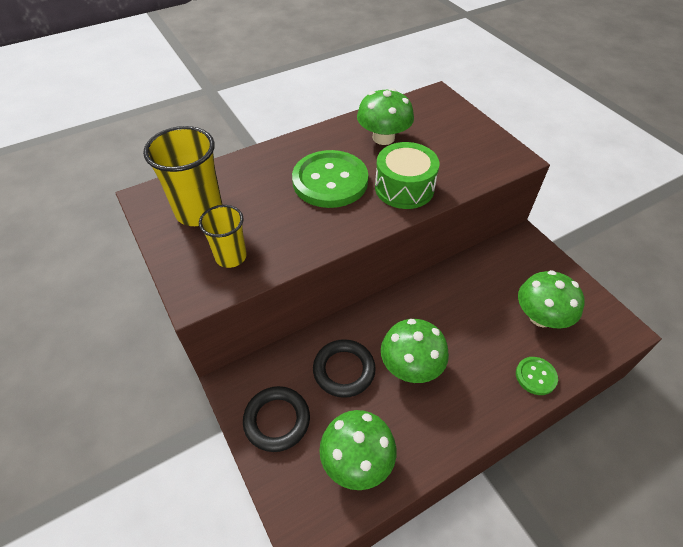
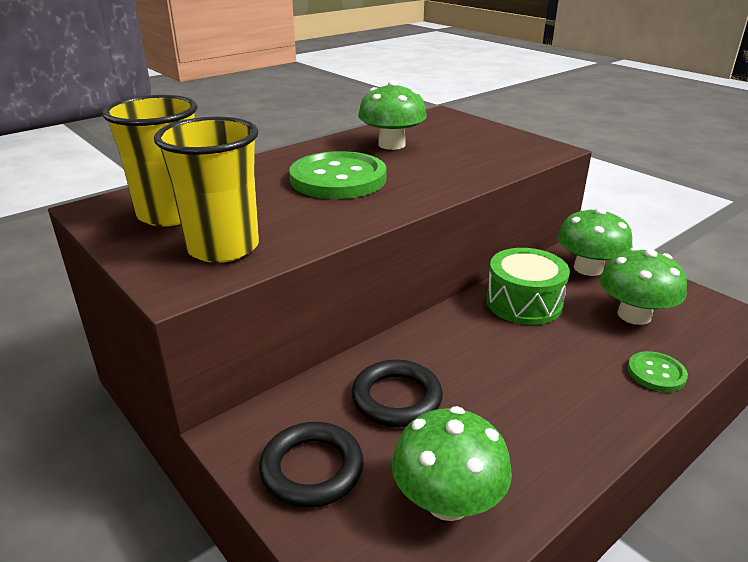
camera: 10 degrees left, 20 degrees down
yellow cup [199,205,247,268] -> yellow cup [154,117,259,263], size x1.62
green drum [375,142,440,209] -> green drum moved to [486,248,570,325]
green mushroom [381,319,449,383] -> green mushroom moved to [557,208,633,276]

